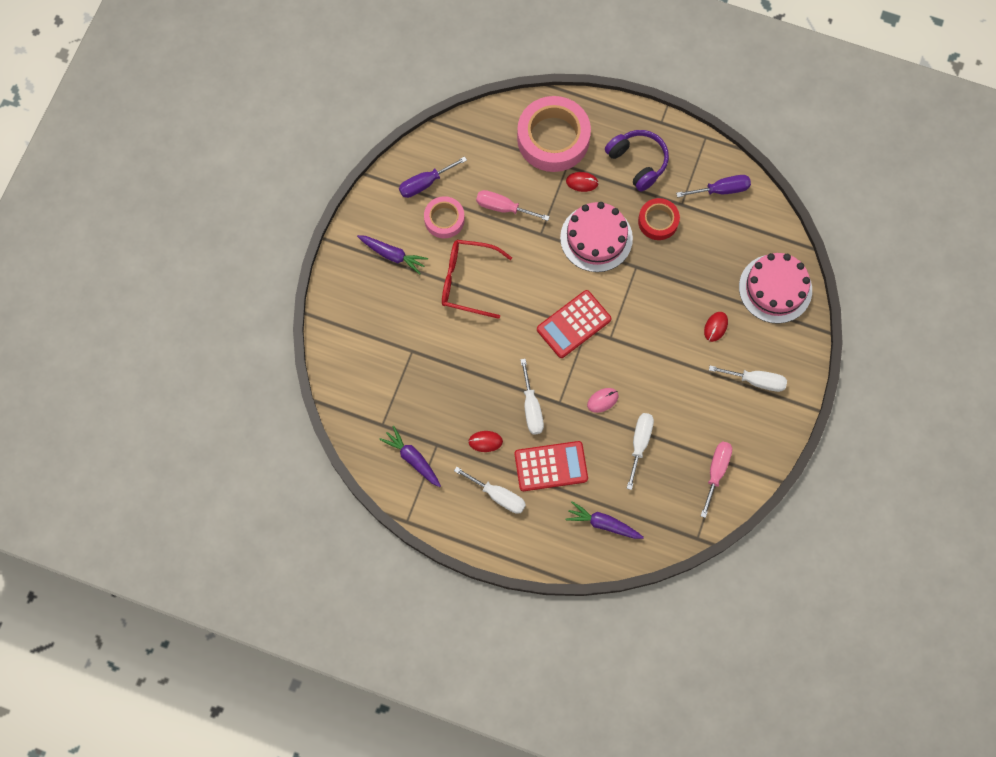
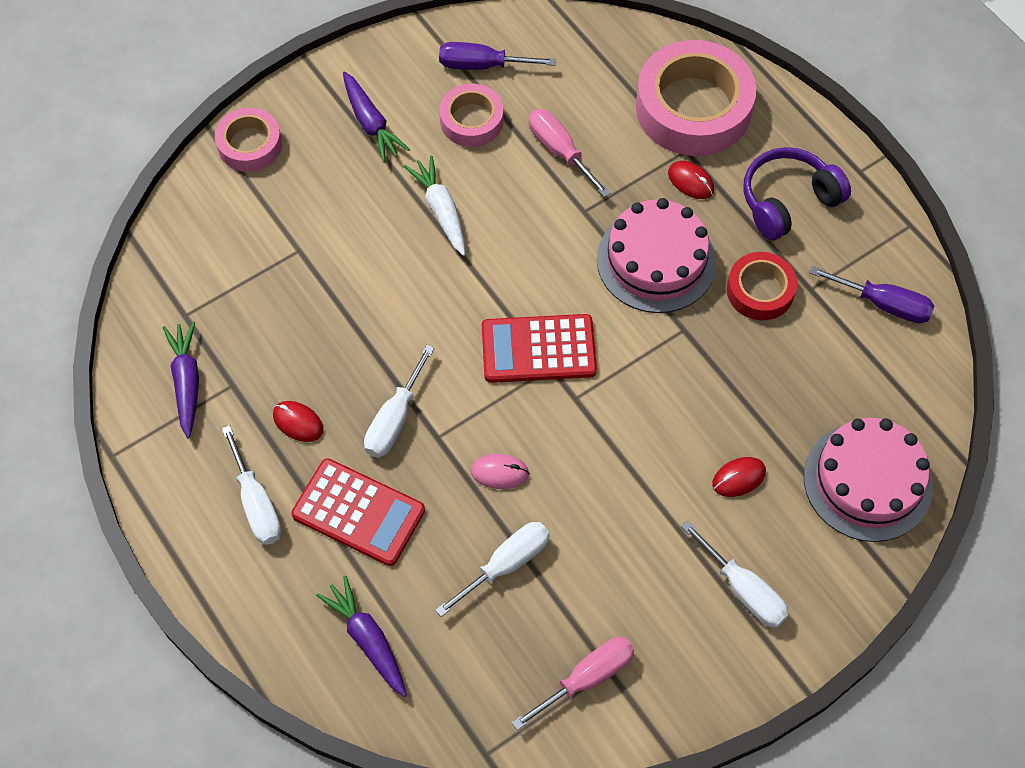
camera: 35 degrees right, 10 degrees down
red glasses [442,240,512,319] -> white carrot [404,156,465,256]
purple headphones [605,130,669,192] -> purple headphones turned 120 degrees counterclockwise [743,147,851,241]
none -> pink tape [215,108,282,172]

